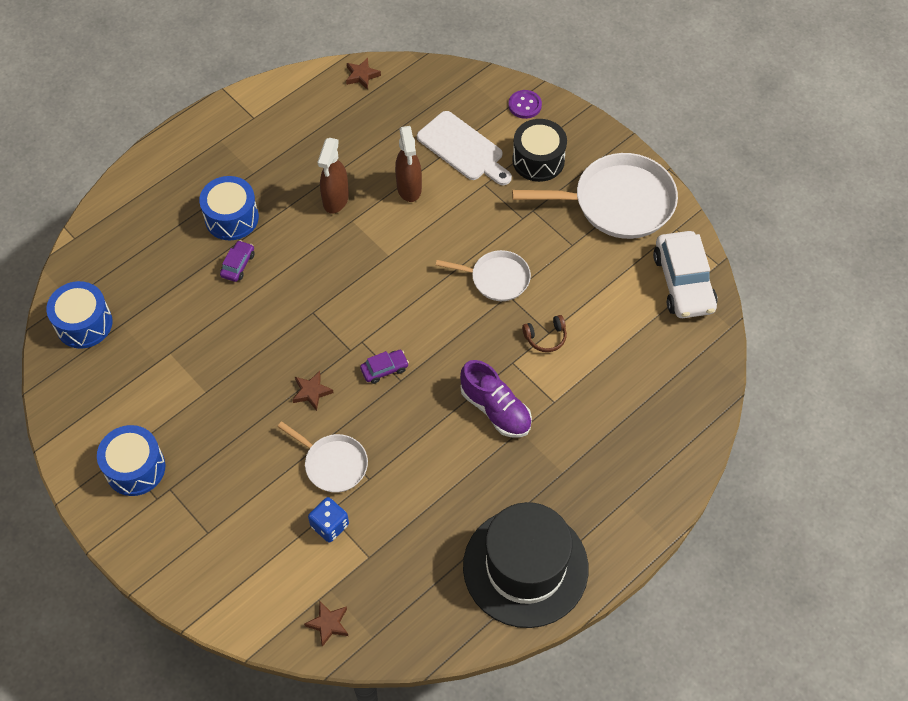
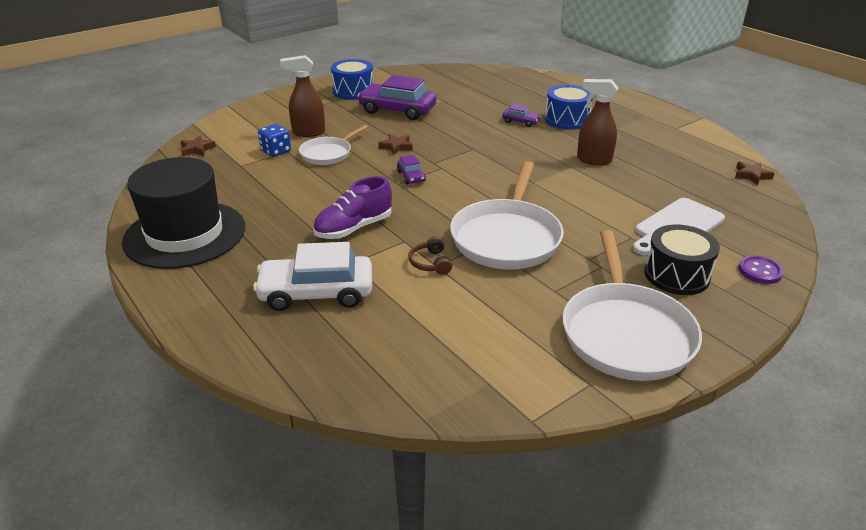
camera: 95 degrees right, 25 degrees down
blue drum [46,281,113,348] -> none
brown spray bottle [395,126,422,202] -> brown spray bottle moved to [280,55,325,137]
white pan [436,250,531,301] -> white pan [450,161,564,269], size x1.78
white car [653,231,718,318] -> white car moved to [253,242,372,311]
none -> purple car [358,75,436,120]

